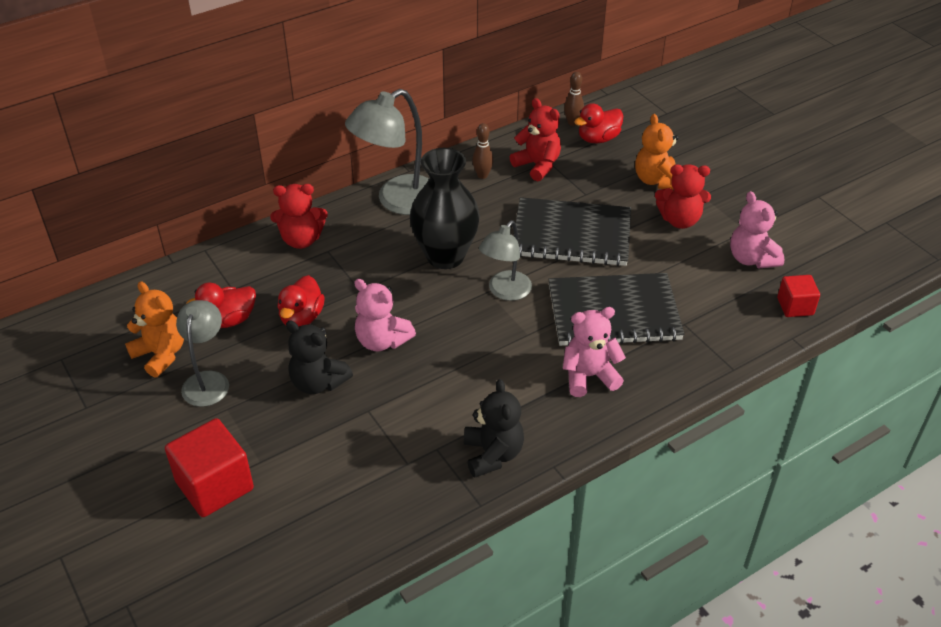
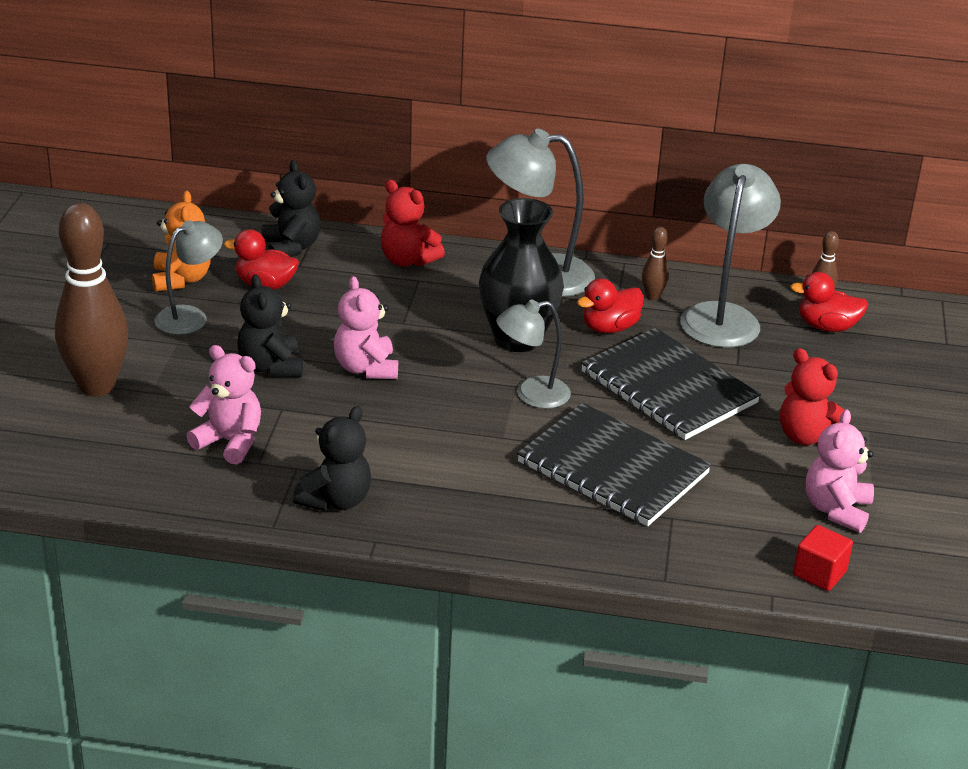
camera: 40 degrees right, 10 degrees down
red cube [165,418,254,517] -> brown bowling pin [55,203,128,397]
red duck [277,275,325,327] -> red duck moved to [577,278,644,333]
red teddy bear [510,98,561,181] -> grey lamp [680,164,781,348]
pink teddy bear [563,307,626,397] -> pink teddy bear moved to [187,345,261,465]
orange teddy bear [635,114,679,189] -> none
none -> black teddy bear [262,160,321,257]

